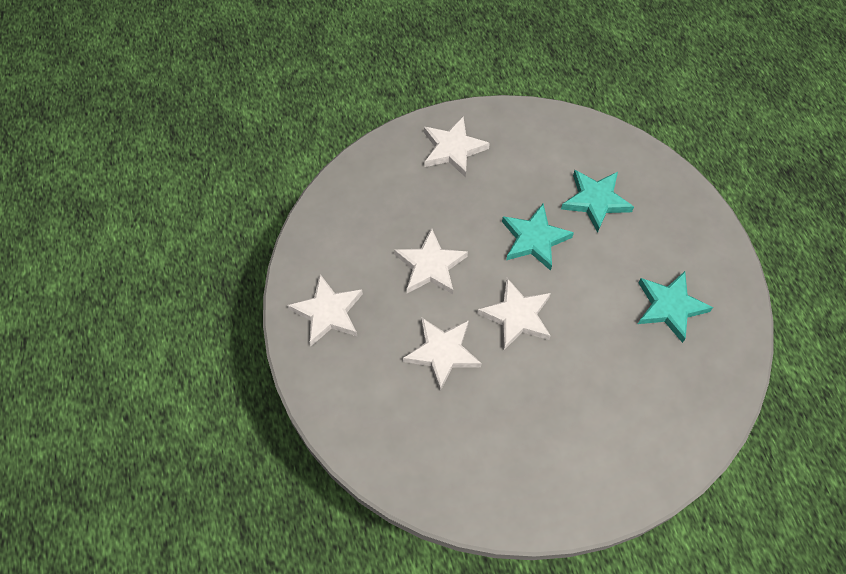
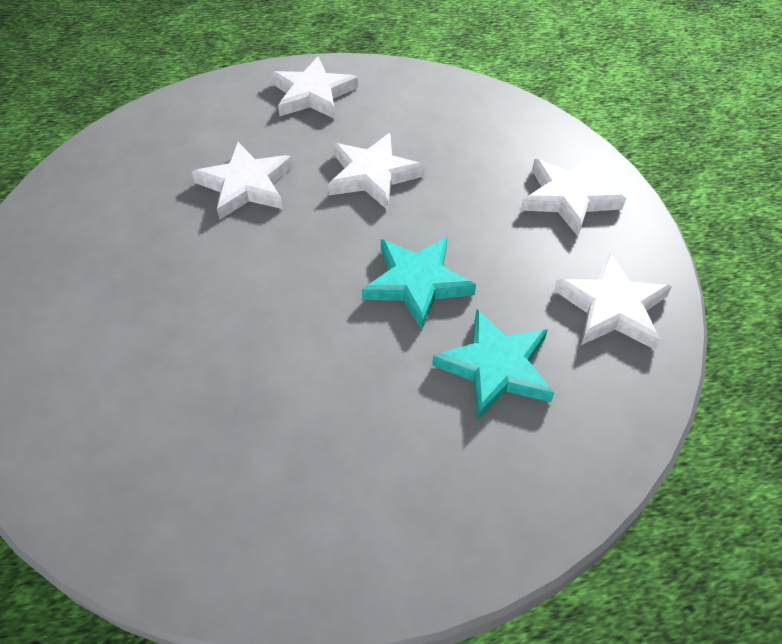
camera: 90 degrees right, 10 degrees down
white star [477,278,551,350] -> white star moved to [554,253,672,349]
turquoise star [638,271,713,343] -> none

